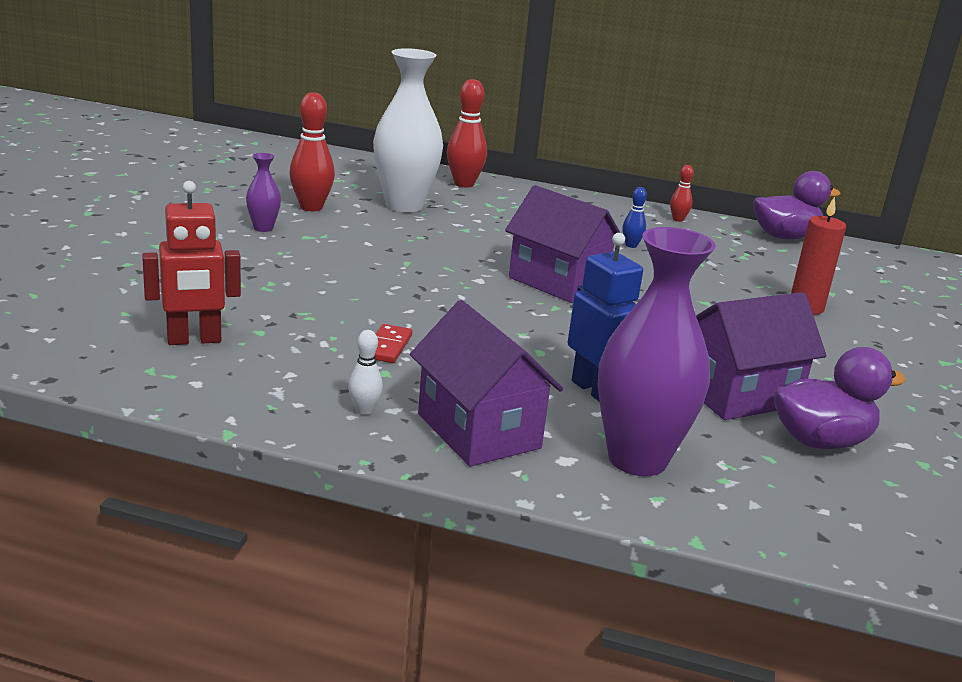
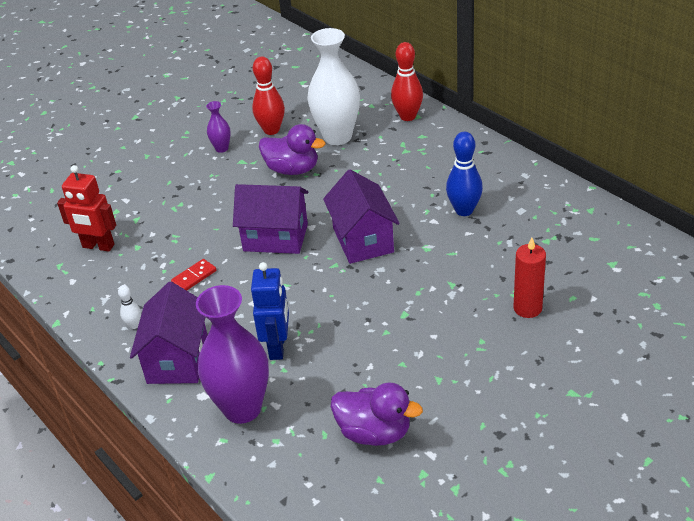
camera: 40 degrees right, 15 degrees up
blue bowling pin [622,187,647,248] -> blue bowling pin [446,132,483,216], size x1.91
red bowling pin [670,165,694,222] -> none
purple house [696,292,826,420] -> purple house moved to [233,184,309,254]
purple duck [753,171,841,239] -> purple duck moved to [259,124,326,175]

